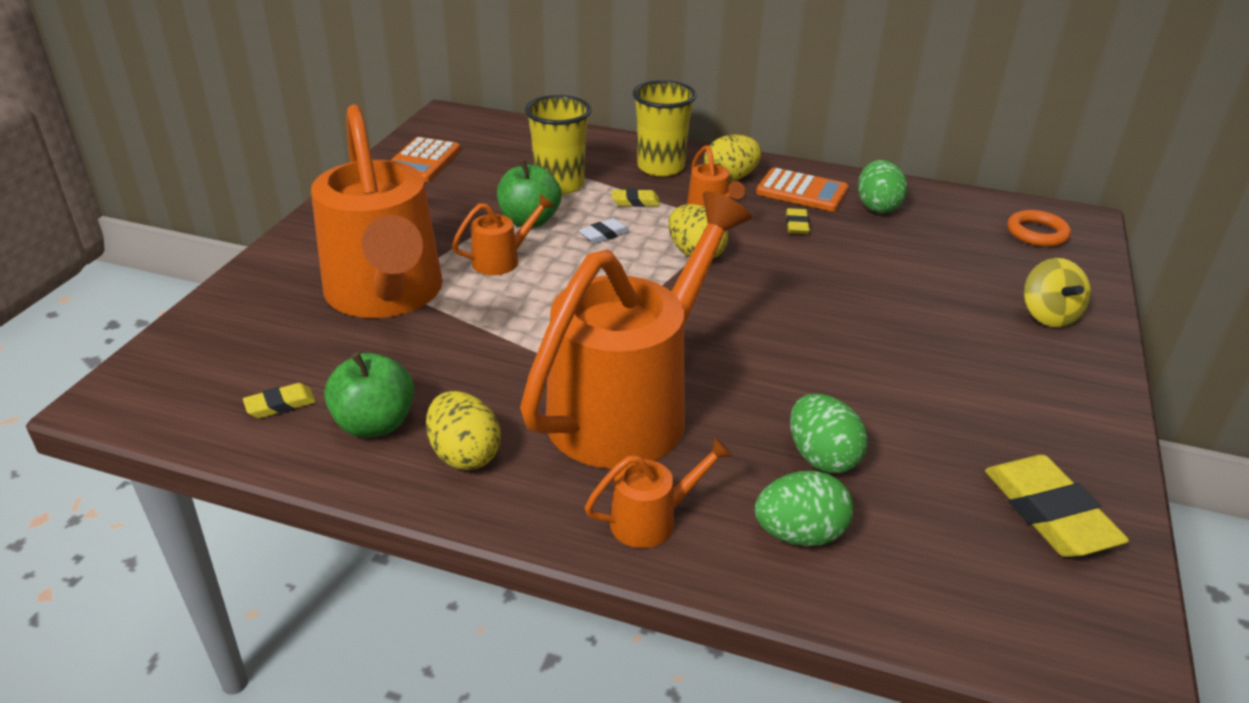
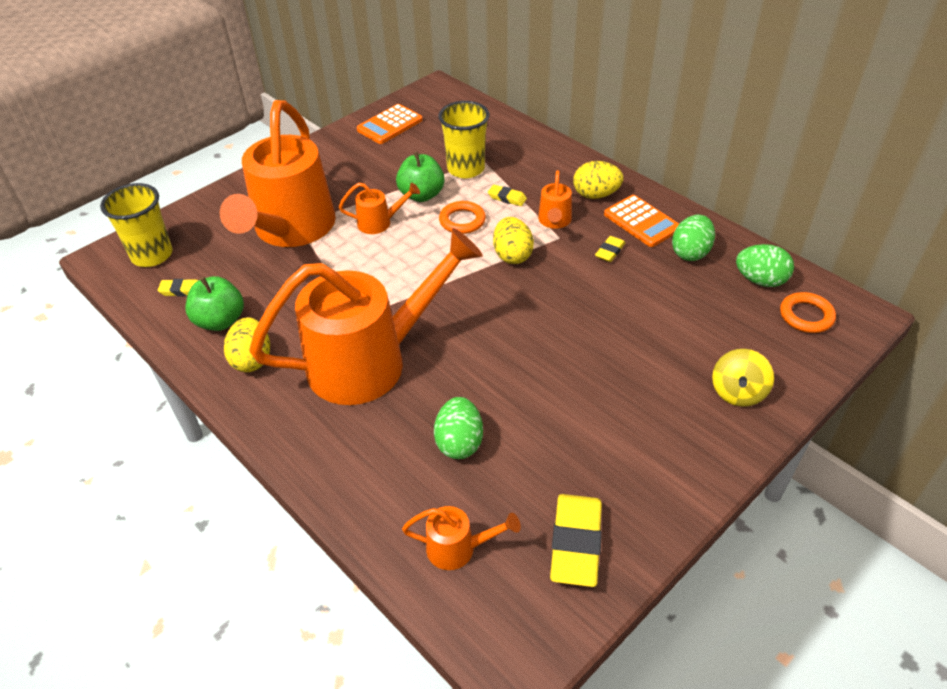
camera: 30 degrees right, 10 degrees up
white eraser [579,218,630,244] -> orange ring [439,201,486,234]
orange watering can [585,436,733,548] -> orange watering can moved to [402,506,521,570]
yellow cup [632,80,696,177] -> yellow cup moved to [100,183,173,267]
green egg [755,471,853,546] -> green egg moved to [736,244,794,287]

